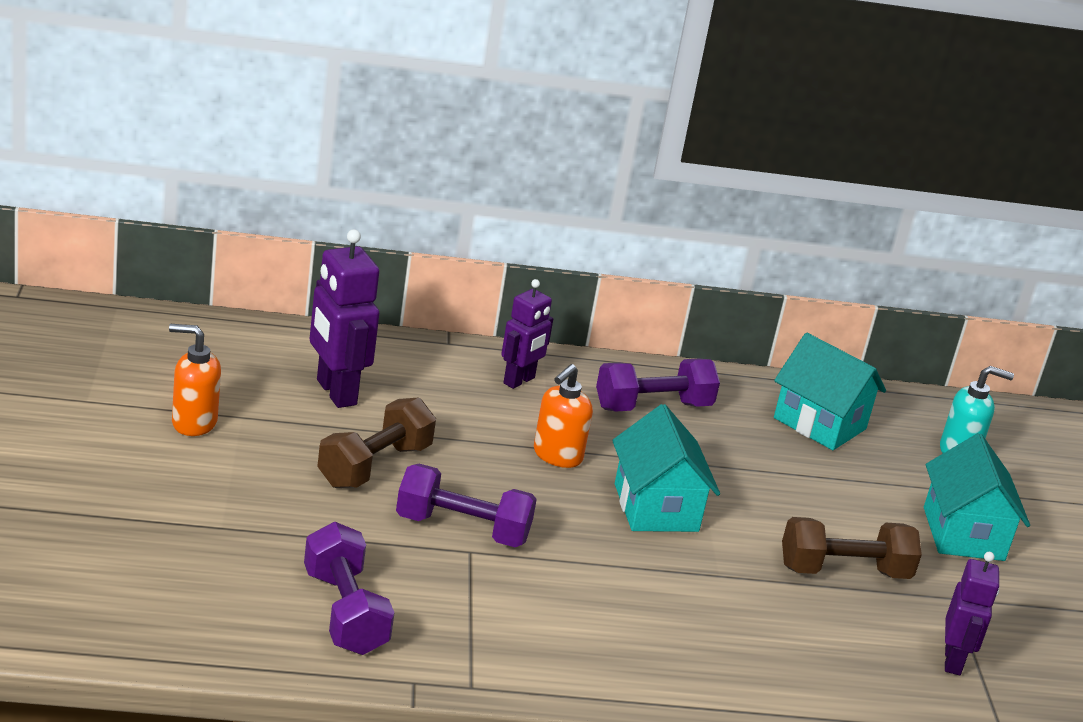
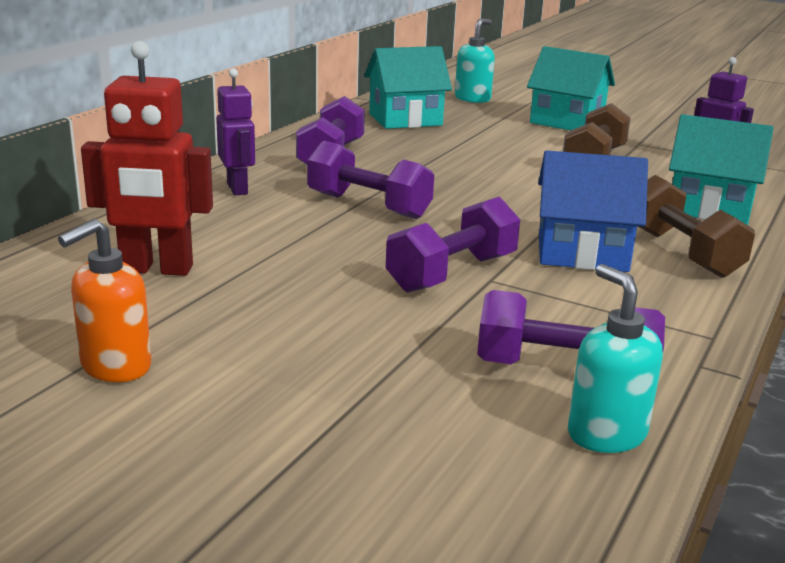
camera: 55 degrees left, 5 degrees down
purple robot [310,229,379,408] -> red robot [81,41,213,276]
brown dumbbell [317,398,436,488] -> brown dumbbell moved to [638,175,755,278]
orange soap dispenser [534,364,593,468] -> purple dumbbell [307,141,434,219]
turquoise house [612,404,720,532] -> turquoise house moved to [669,114,774,225]
none -> blue house [538,150,648,272]
none -> turquoise soap dispenser [568,264,663,453]

